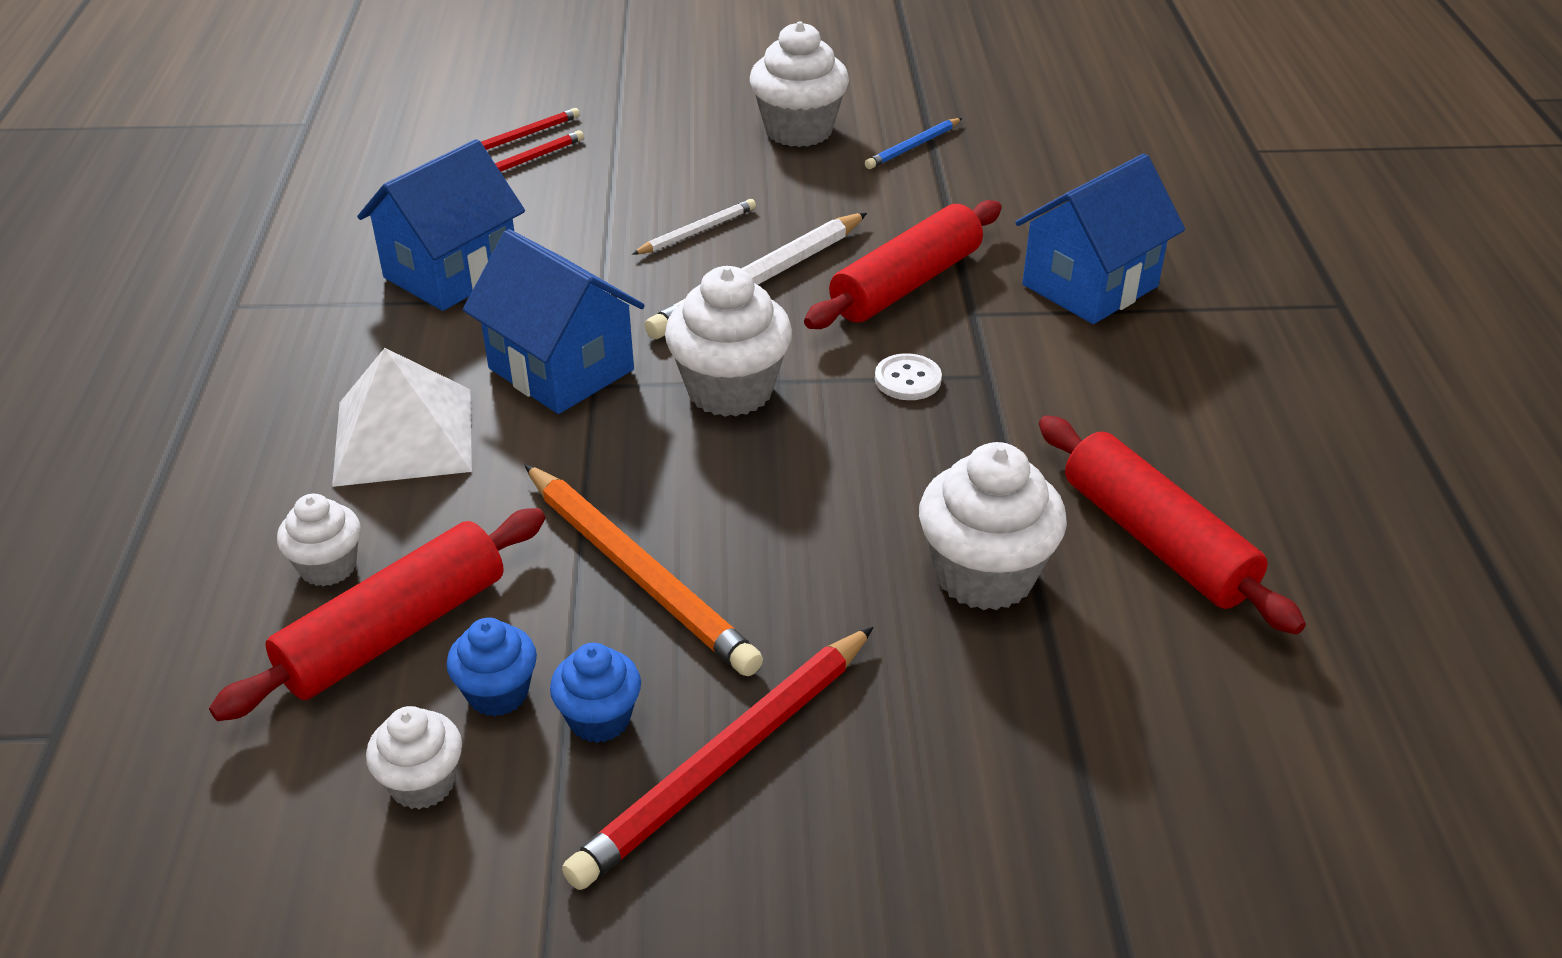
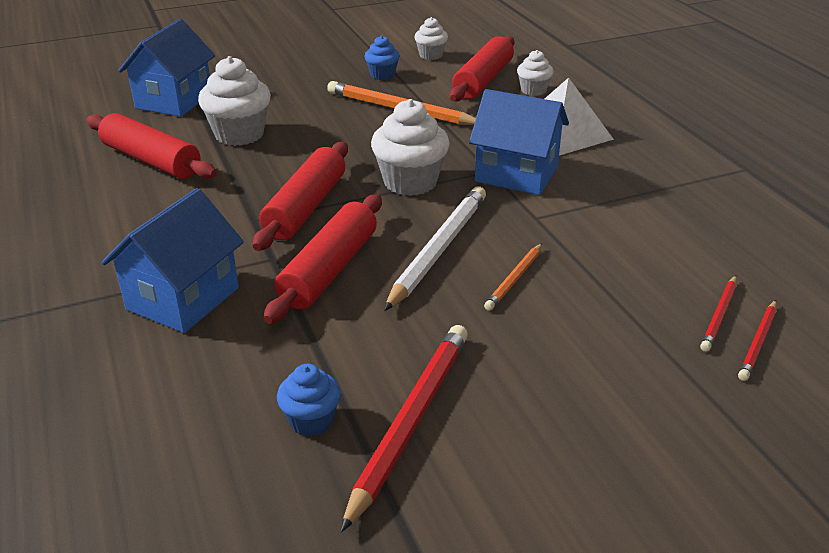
camera: 160 degrees right, 5 degrees down
blue house [357,139,525,311] -> blue house moved to [118,19,215,117]
blue cupcake [447,618,537,717] -> blue cupcake moved to [277,364,341,436]
red pencil [562,627,873,890] -> red pencil moved to [341,325,468,532]
white pencil [632,199,756,255] -> orange pencil [484,243,542,311]
white cupcake [750,21,849,147] -> none
blue pencil [865,118,962,169] -> none
white button [875,353,942,400] -> red rolling pin [253,142,348,251]

